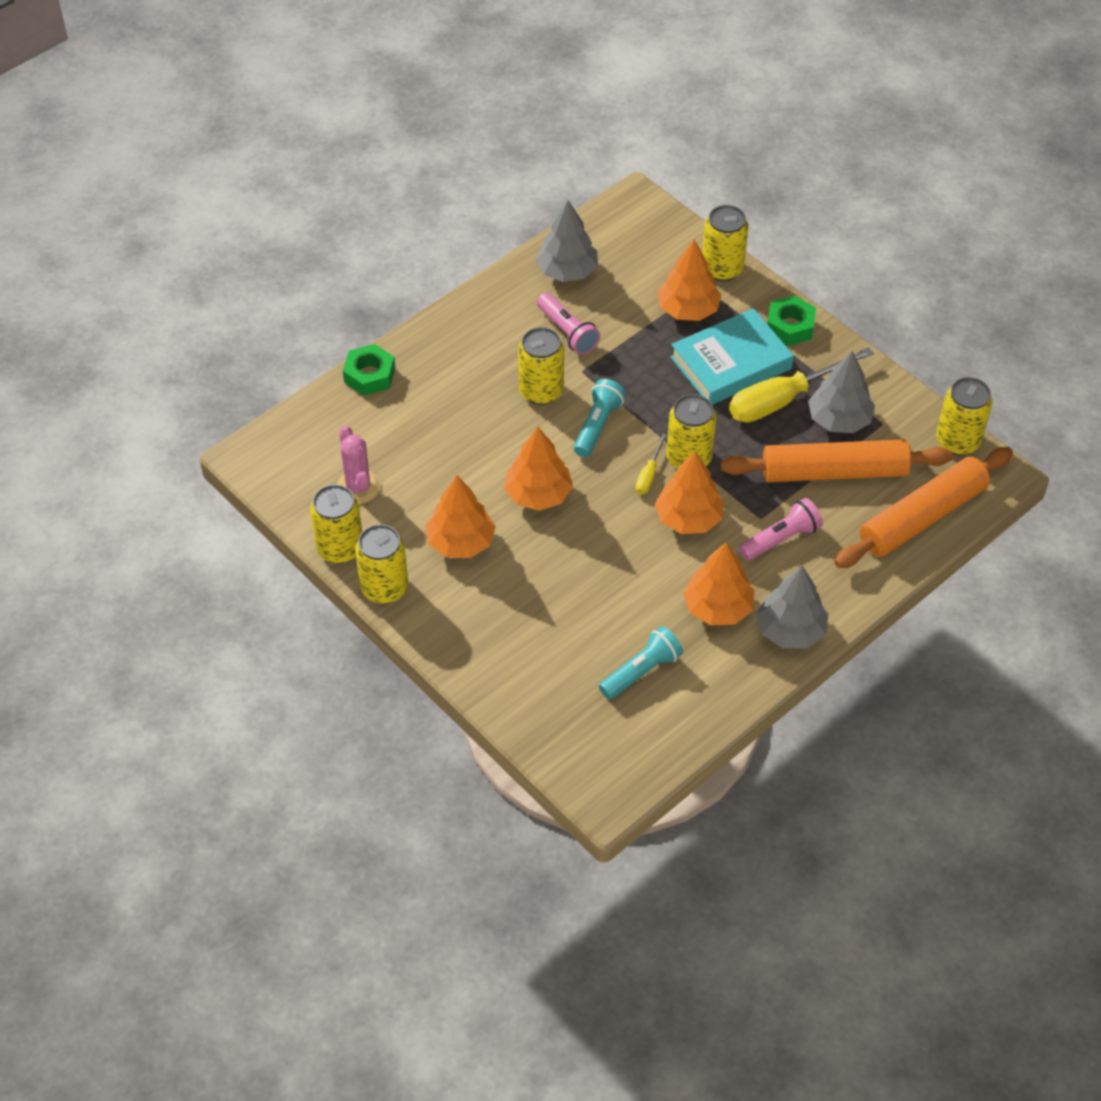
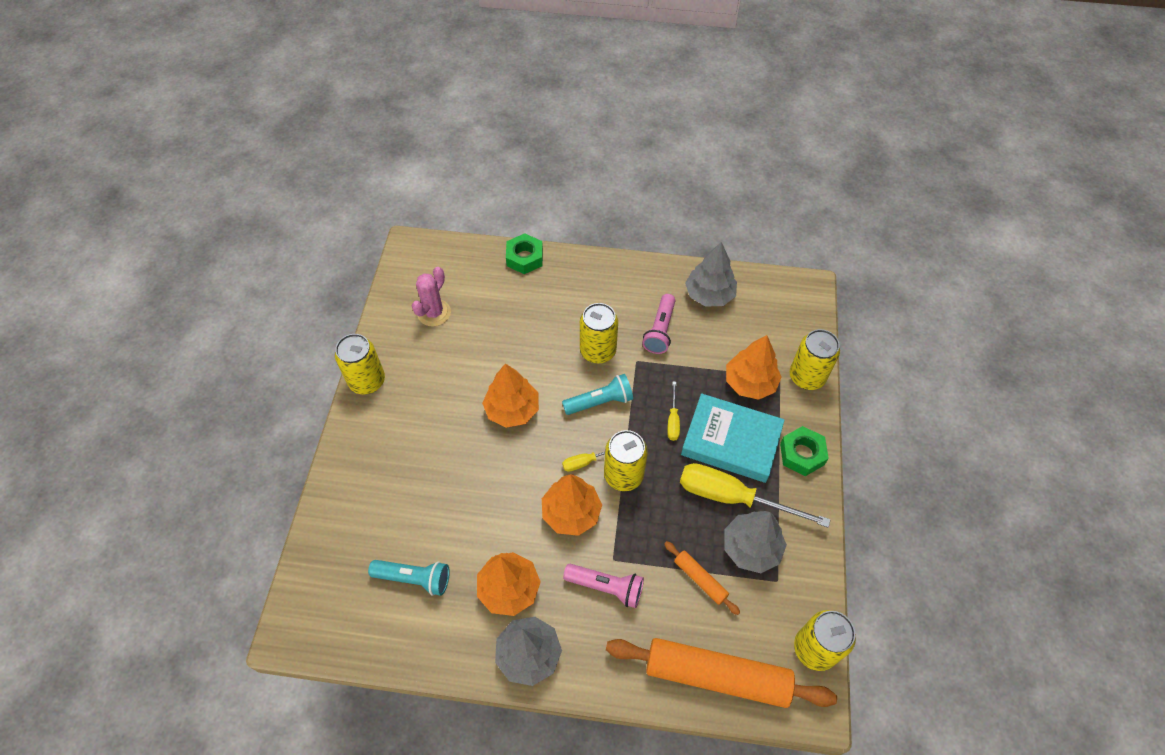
camera: 50 degrees right, 5 degrees up
yellow can [310,484,362,564] -> none
orange tree [426,475,496,558] -> none
orange rolling pin [721,439,952,482] -> orange rolling pin [664,541,740,615], size x0.46
none -> yellow screwdriver [667,381,680,441]

